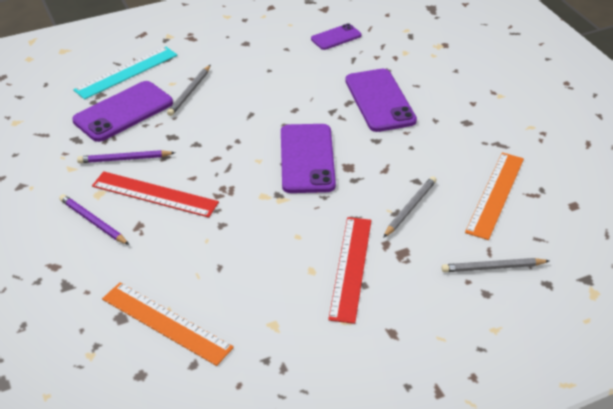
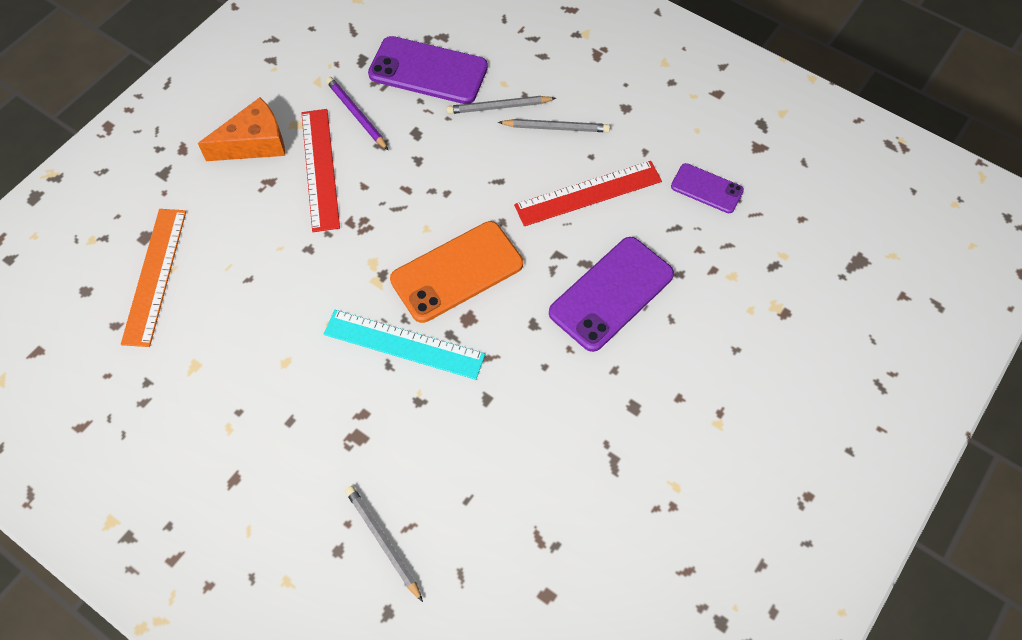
camera: 60 degrees right, 20 degrees up
purple pencil [59,194,129,245] -> orange cheese [198,97,285,161]
turquoise ruler [73,47,178,99] -> turquoise ruler moved to [324,310,485,380]
purple phone [281,124,336,193] -> orange phone [390,221,523,323]
red ruler [328,217,371,324] -> red ruler moved to [514,161,662,226]
grey pencil [383,176,436,238] -> grey pencil moved to [498,119,610,132]
orange ruler [465,152,524,240] -> none

